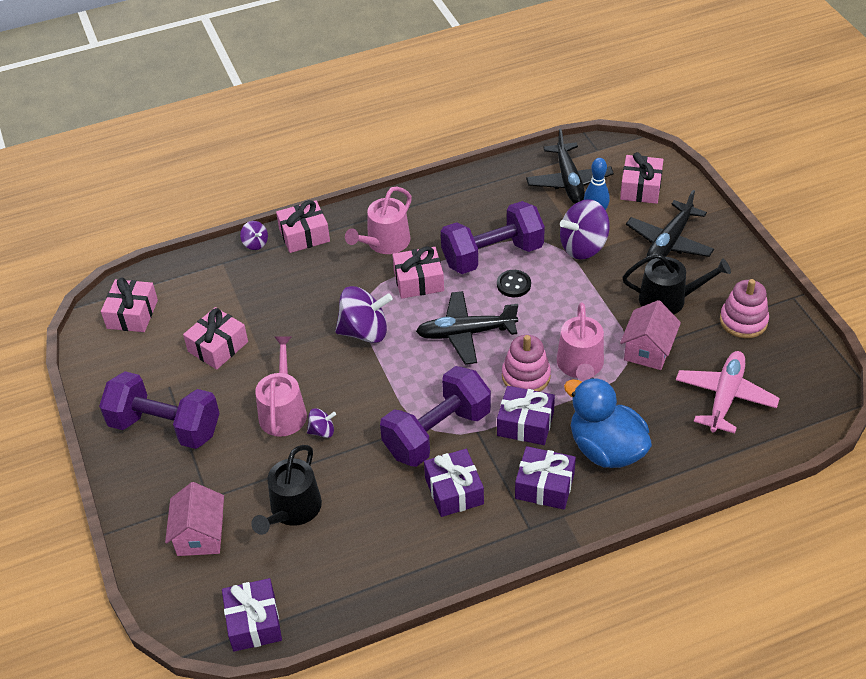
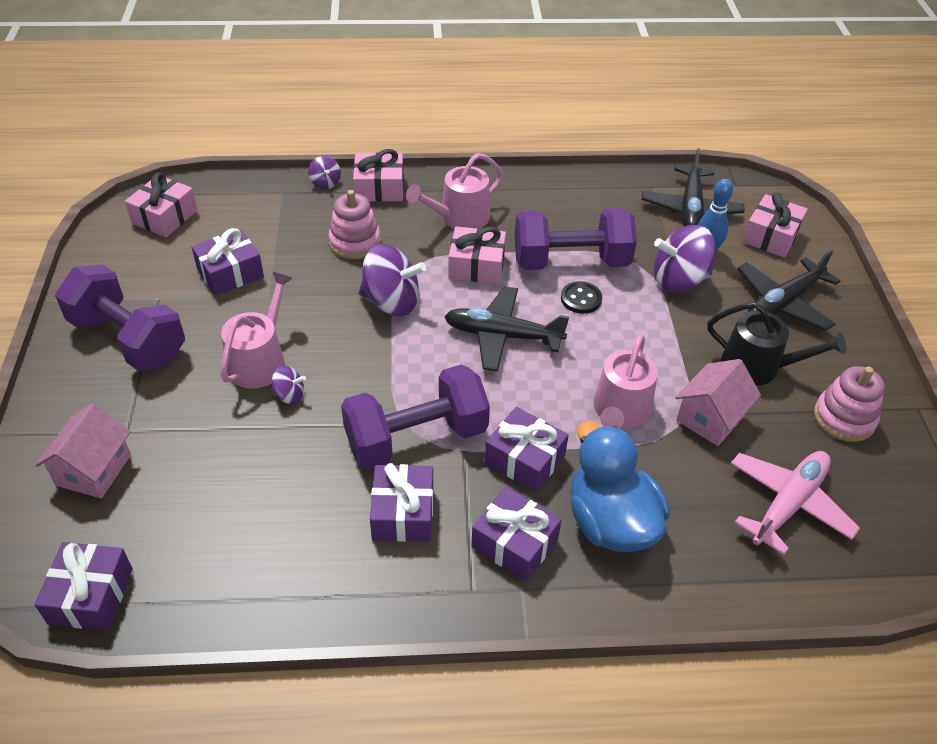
camera: 15 degrees right, 0 degrees up
pink gift [183,307,248,370] -> purple gift [192,228,264,296]
black watering can [251,445,322,535] -> none
pink stacking toy [502,335,551,392] -> pink stacking toy moved to [328,190,381,259]

